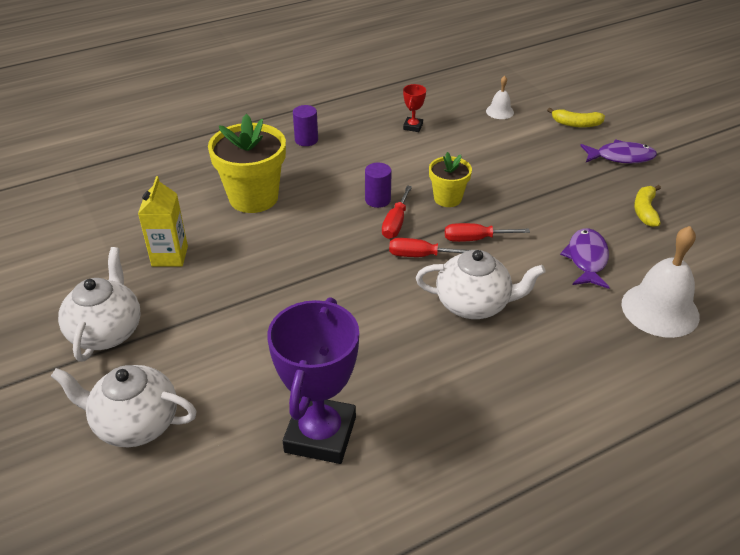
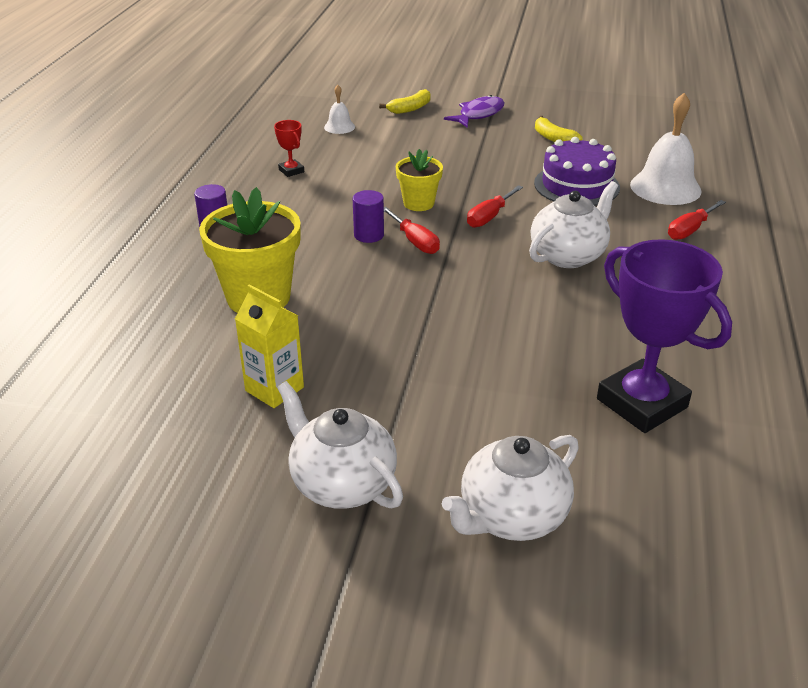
camera: 50 degrees left, 5 degrees down
red screwdriver [389,238,469,257] -> red screwdriver moved to [668,200,726,240]
purple fish [560,228,610,289] -> purple cake [534,137,620,206]

